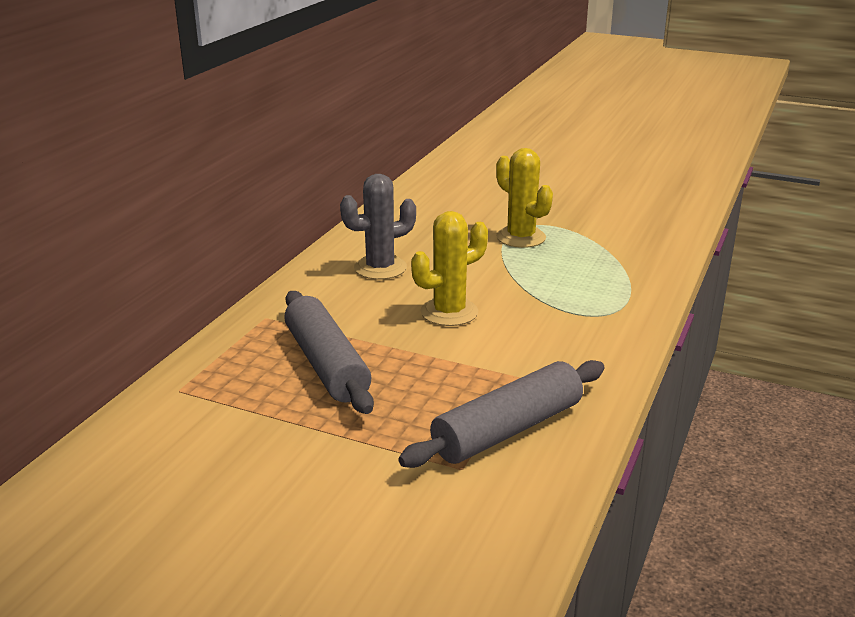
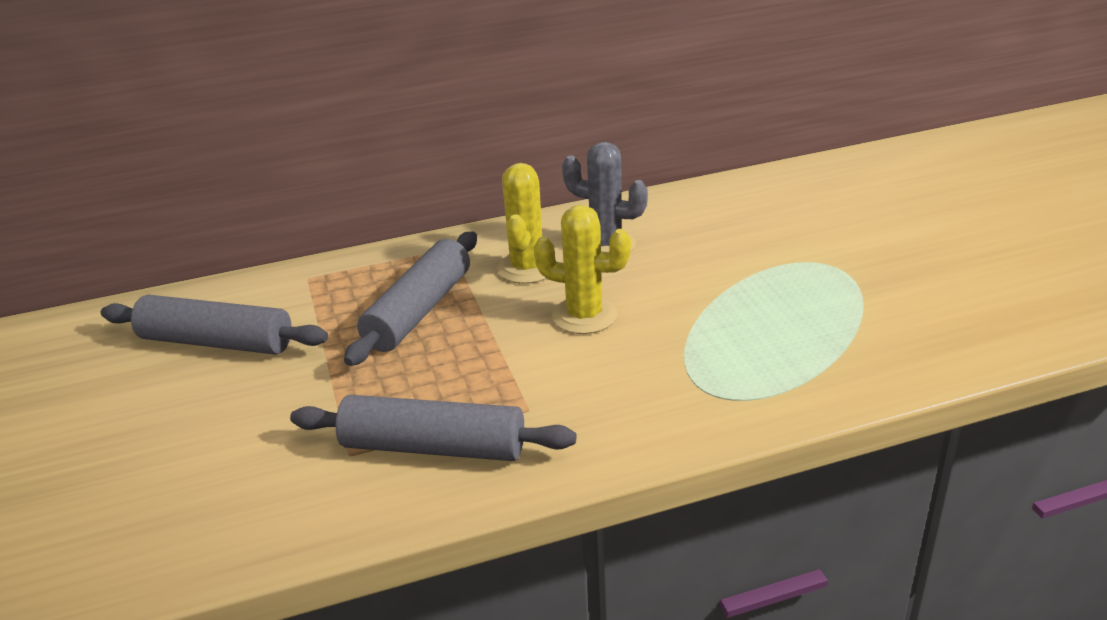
camera: 50 degrees right, 5 degrees up
yellow cactus [496,148,553,248] -> yellow cactus moved to [497,163,557,284]
none -> grey rolling pin [101,295,328,355]

